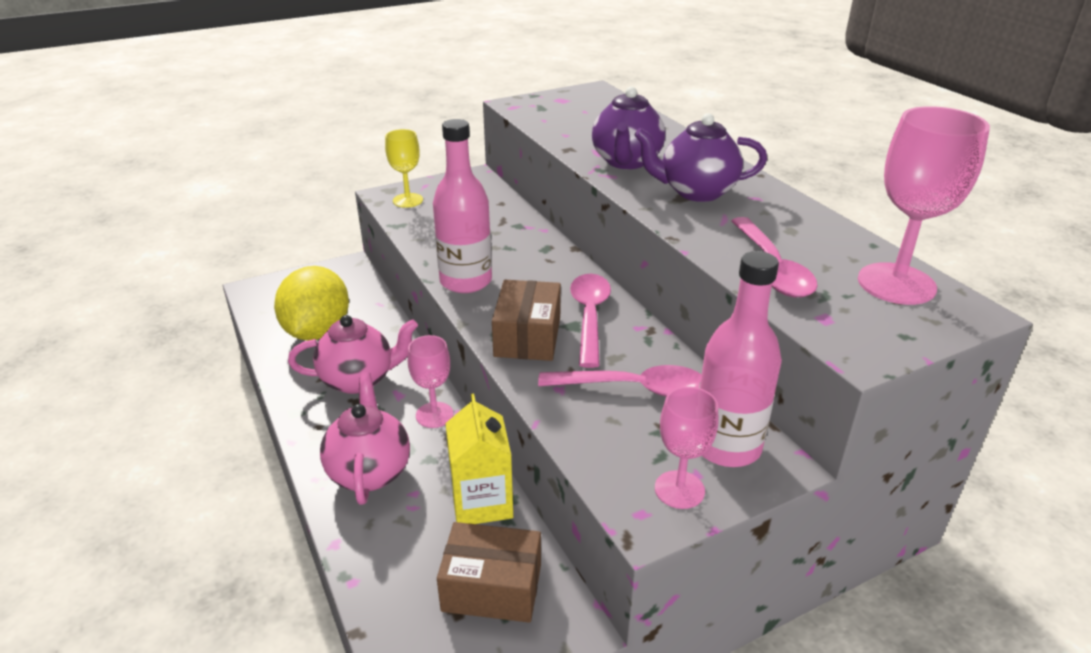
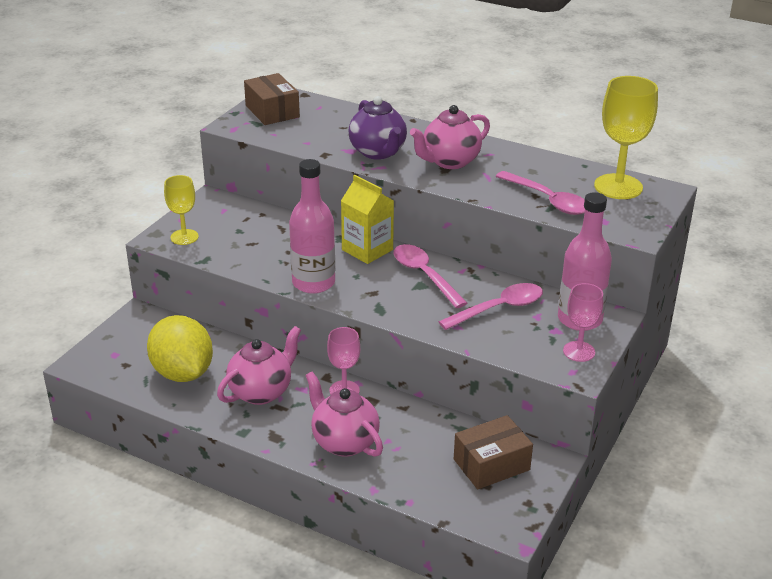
camera: 35 degrees left, 0 degrees up
yellow carton [445,393,513,524] -> yellow carton moved to [341,175,394,264]
brown box [492,280,561,361] -> brown box moved to [244,73,300,125]
purple teapot [634,113,767,202] -> pink teapot [410,105,490,169]
pink goblet [858,106,990,305] -> yellow goblet [594,76,658,199]

